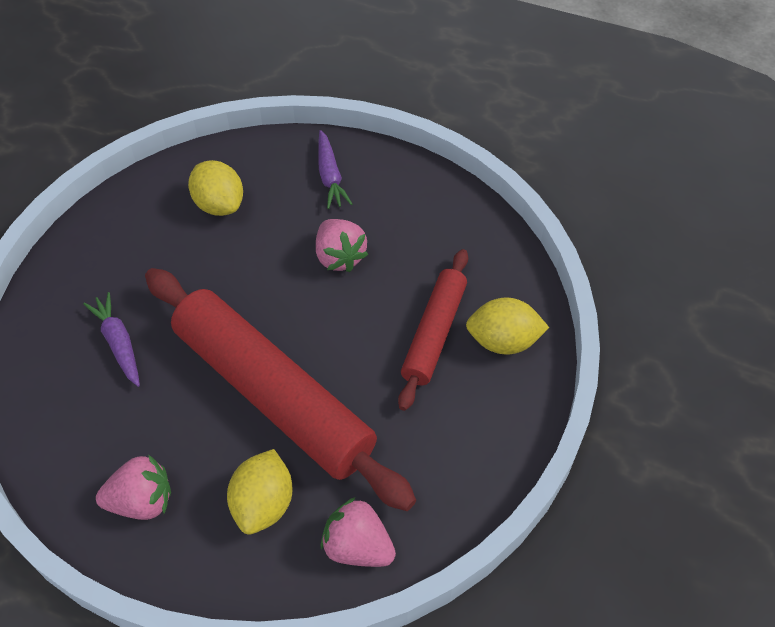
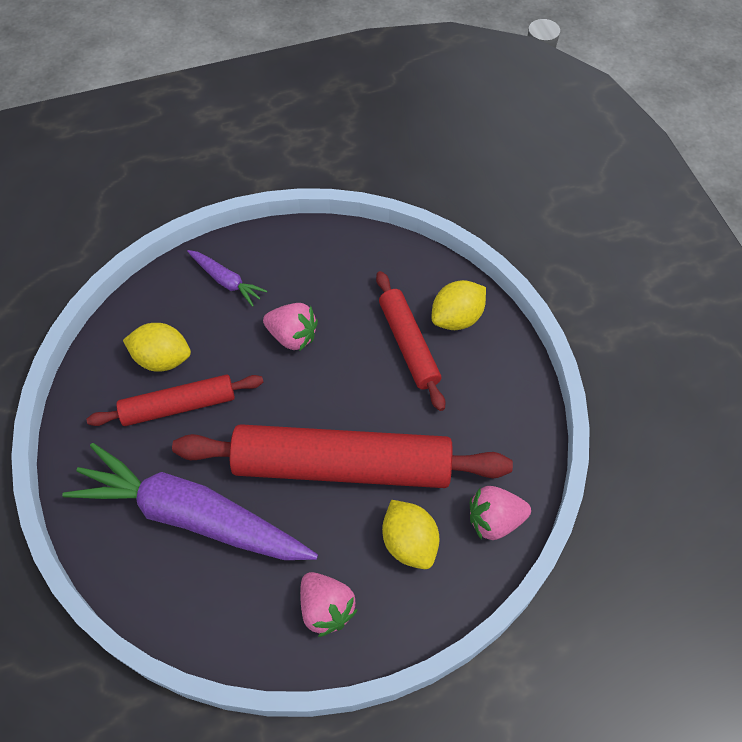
camera: 40 degrees left, 5 degrees up
purple carrot [83,292,140,387] -> purple carrot [62,443,318,560], size x2.32
pink strawberry [96,454,171,520] -> pink strawberry turned 105 degrees clockwise [300,572,358,637]
none -> red rolling pin [87,374,264,426]

